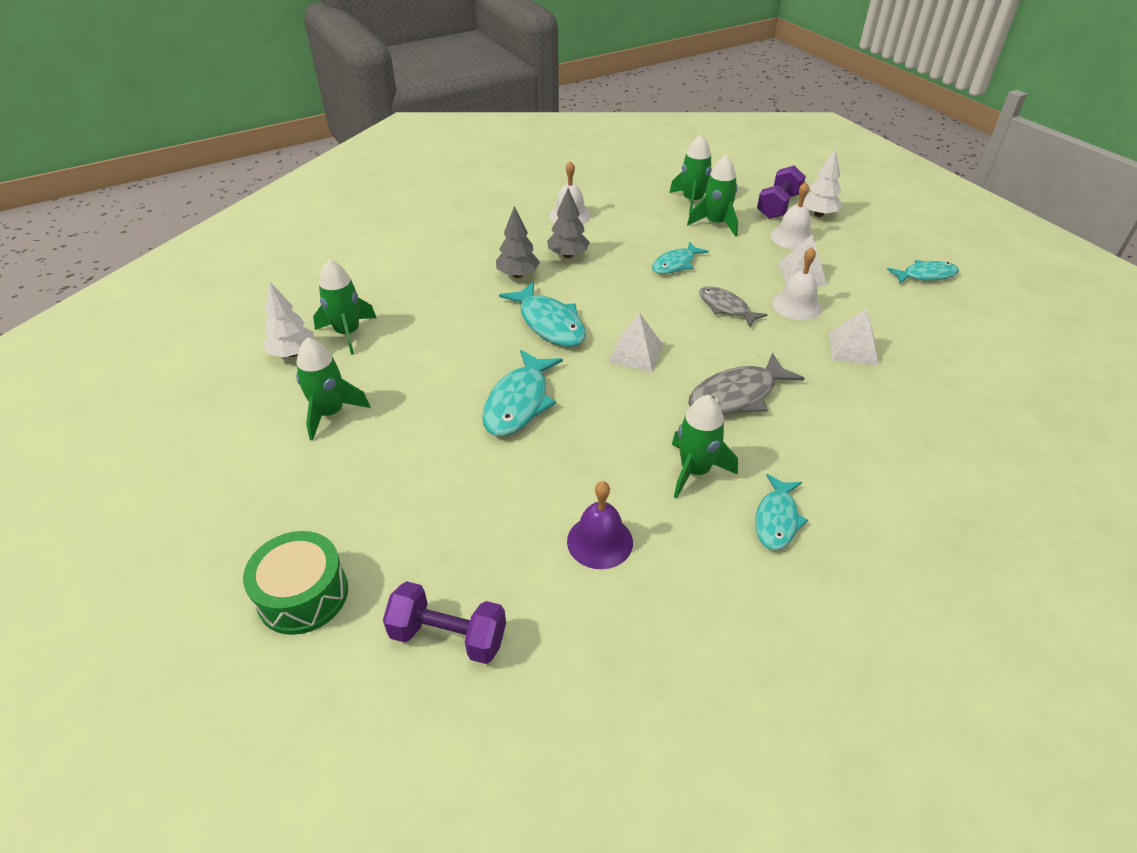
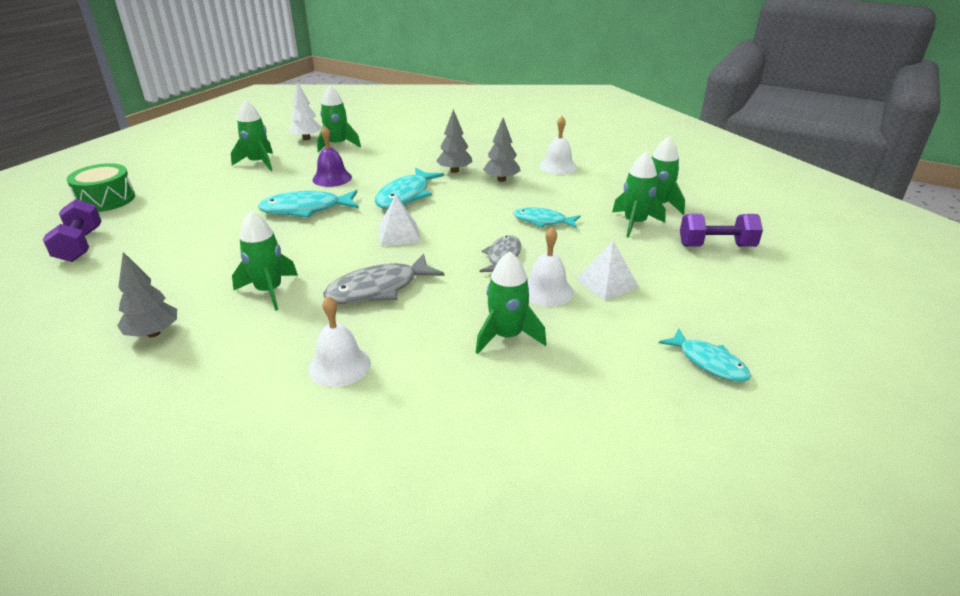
camera: 60 degrees right, 10 degrees down
purple bell [567,481,633,569] -> purple bell moved to [312,126,352,187]
grey fish [688,353,805,416] -> grey fish turned 60 degrees counterclockwise [323,254,445,304]
turquoise fish [755,474,808,550] -> none
white bell [771,182,815,249] -> white bell moved to [308,296,371,387]
white tree [803,149,842,217] -> none
white pyramid [829,308,879,365] -> green rocket [476,252,546,354]
none -> grey tree [117,252,177,337]

